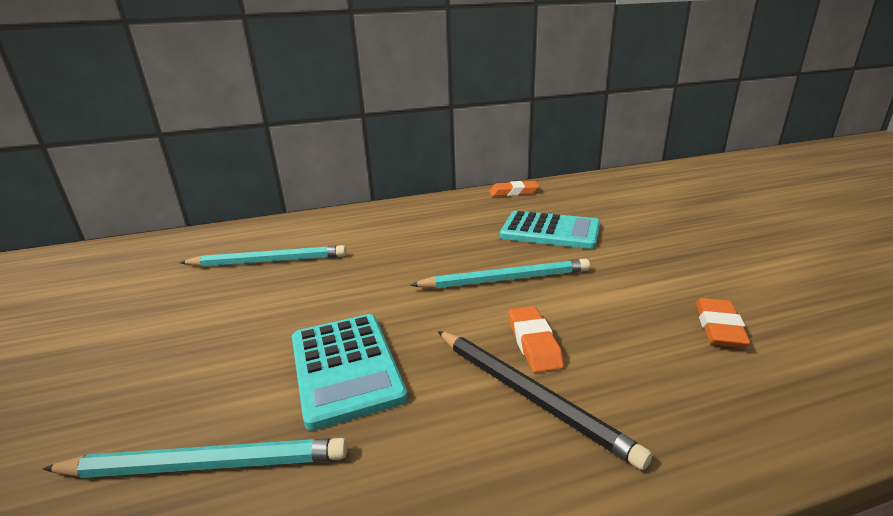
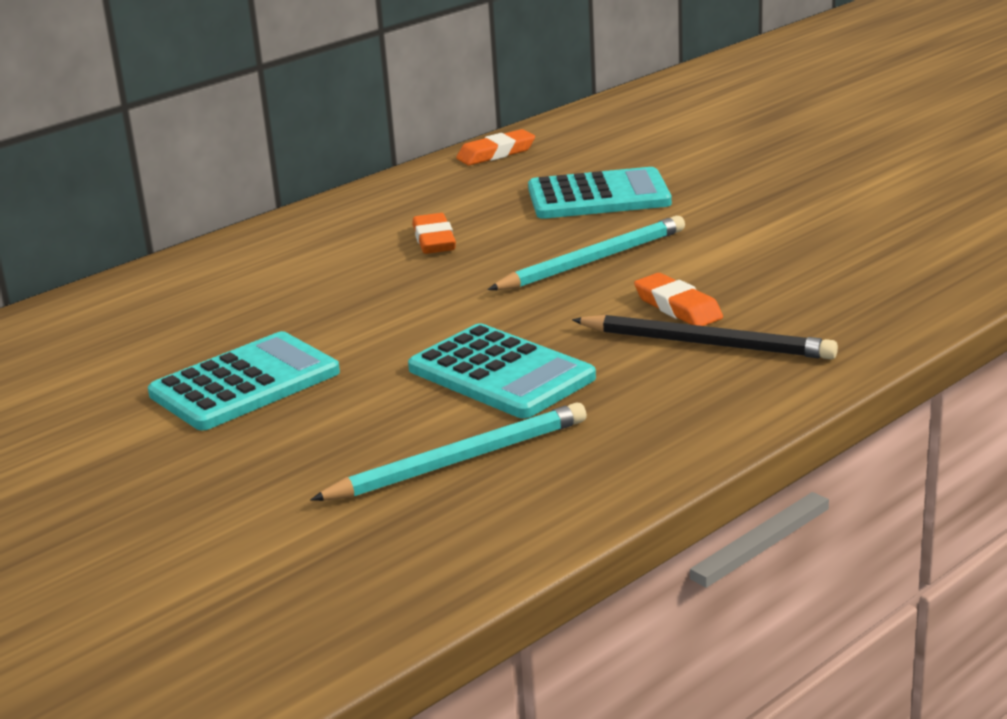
camera: 25 degrees left, 0 degrees up
turquoise pencil [179,245,346,267] -> none
orange eraser [696,298,751,348] -> orange eraser moved to [413,213,456,254]
none -> turquoise calculator [148,331,340,430]

